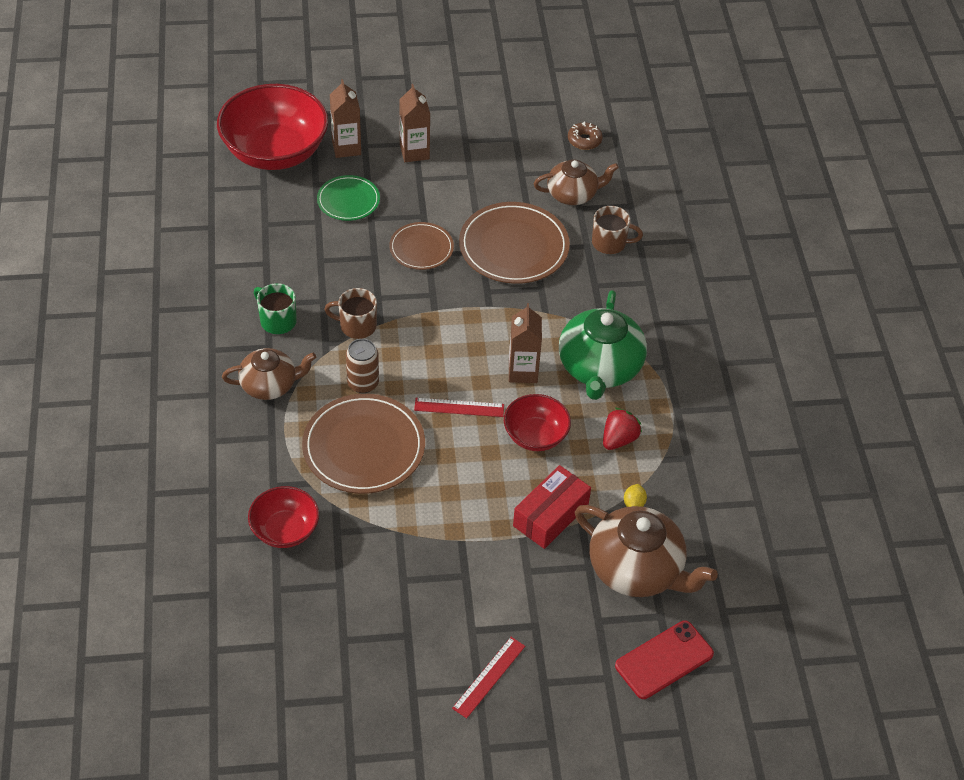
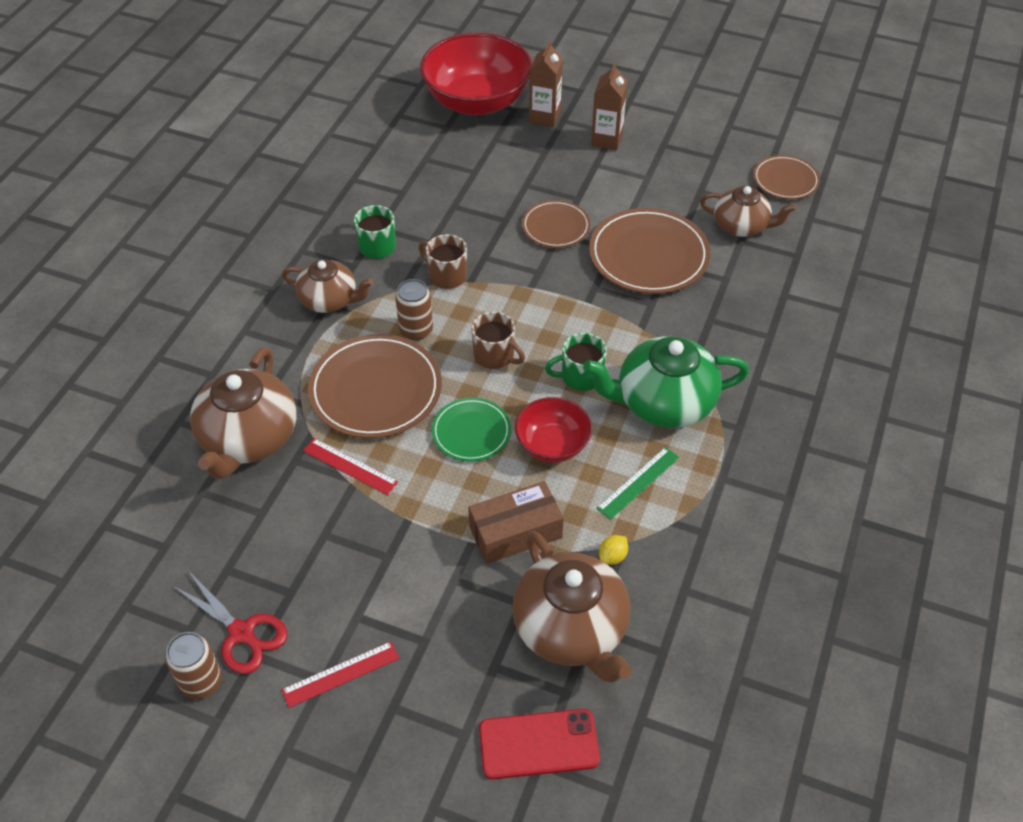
camera: 30 degrees right, 0 degrees up
red bowl [248,486,319,548] -> brown teapot [190,347,296,479]
green plate [317,175,380,221] -> green plate moved to [432,398,511,462]
red ruler [414,398,504,417] -> red ruler moved to [303,438,398,495]
brown carton [509,303,542,383] -> green mug [545,333,607,391]
red box [513,465,591,549] -> brown box [468,481,564,564]
green teapot [559,290,647,400] -> green teapot turned 45 degrees clockwise [583,336,749,428]
brown donut [568,121,603,150] -> brown plate [753,155,820,199]
brown mug [592,206,643,254] -> brown mug moved to [471,311,525,369]
red strawberry [603,408,642,450] -> green ruler [597,447,679,520]
none -> brown can [165,632,222,699]
none -> red scissors [173,572,287,674]

